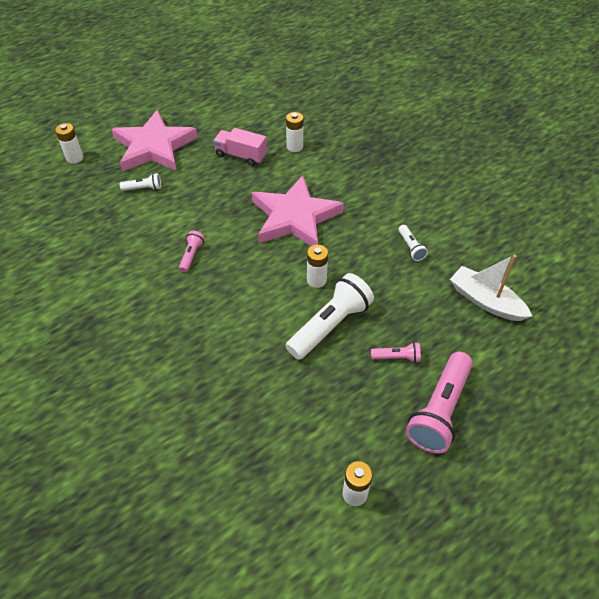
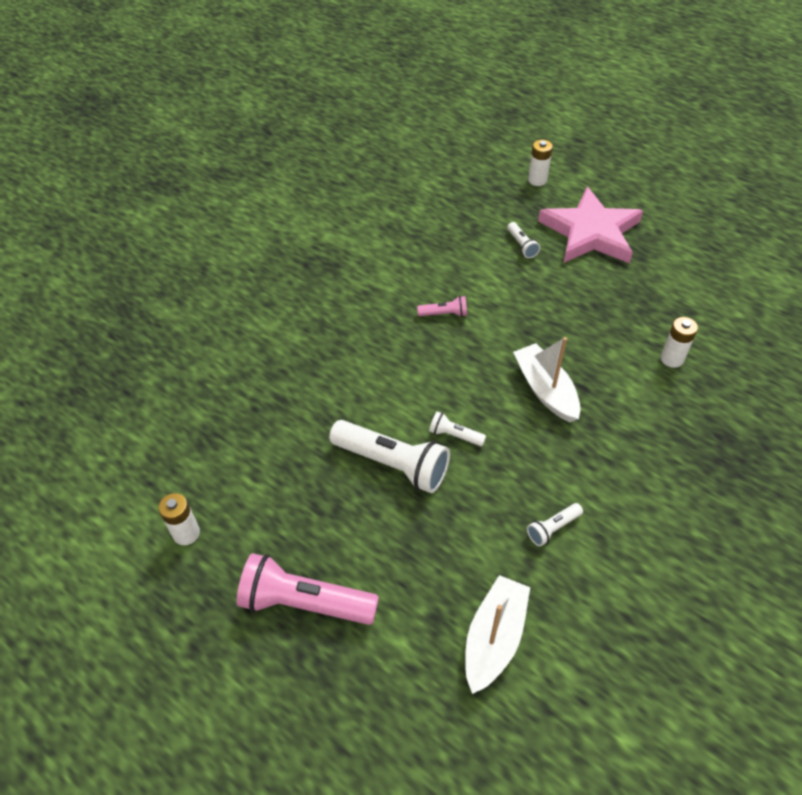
camera: 75 degrees right, 0 degrees up
pink truck [213,128,267,166] -> none
pink star [252,175,344,246] -> white boat [513,337,581,422]
white battery [307,245,328,288] -> white flashlight [429,411,486,446]
pink flashlight [371,342,421,363] -> none

